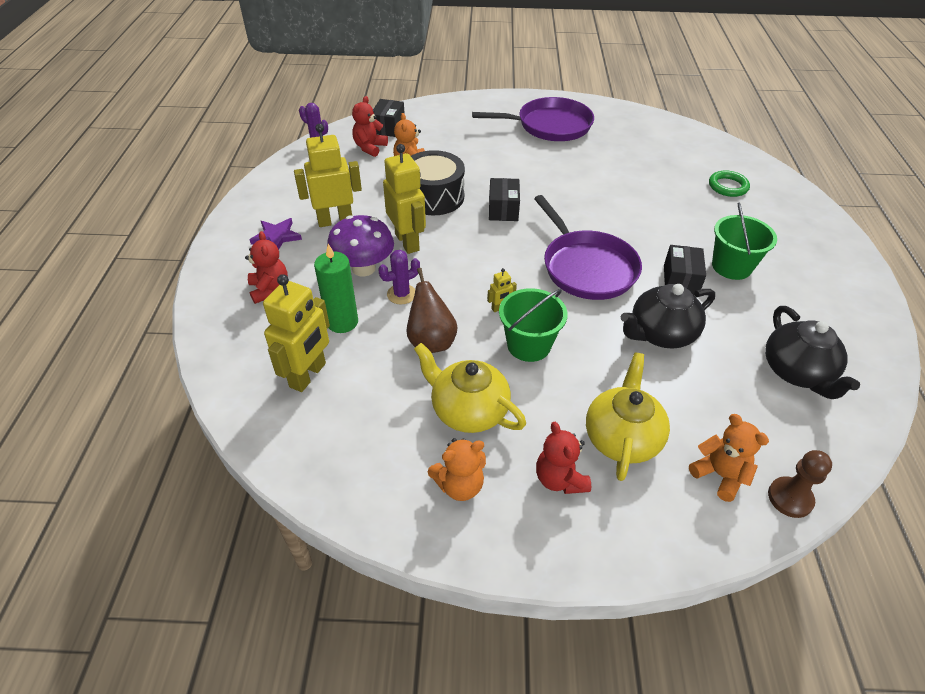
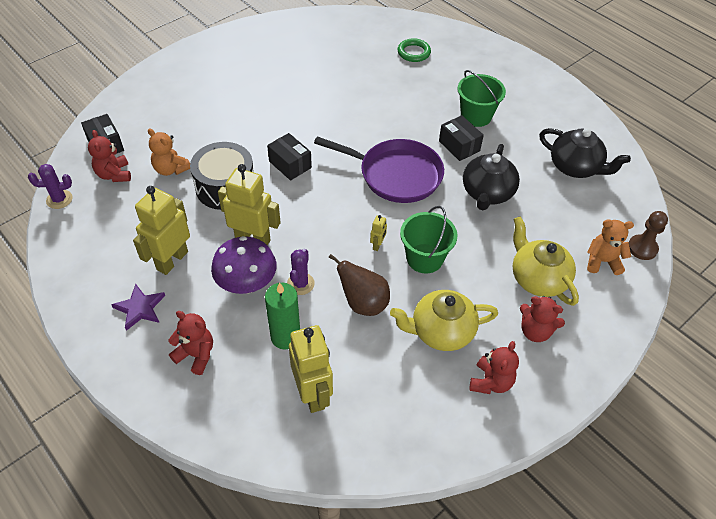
camera: 45 degrees left, 5 degrees up
orange teddy bear [428,438,486,501] -> red teddy bear [470,341,519,394]
purple pan [472,97,594,141] -> none

